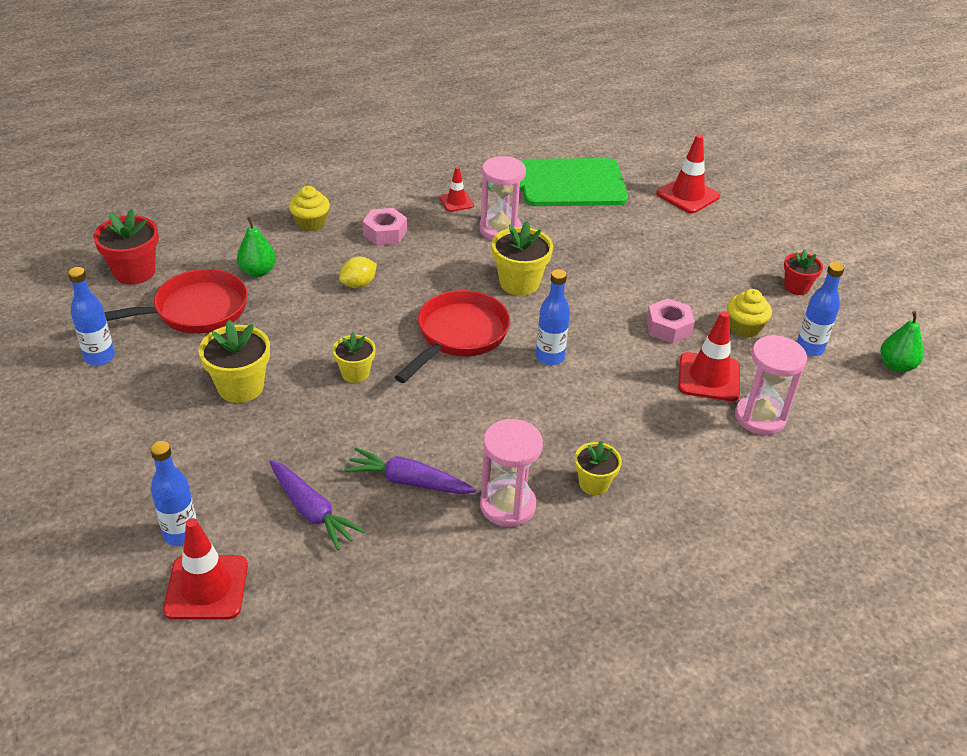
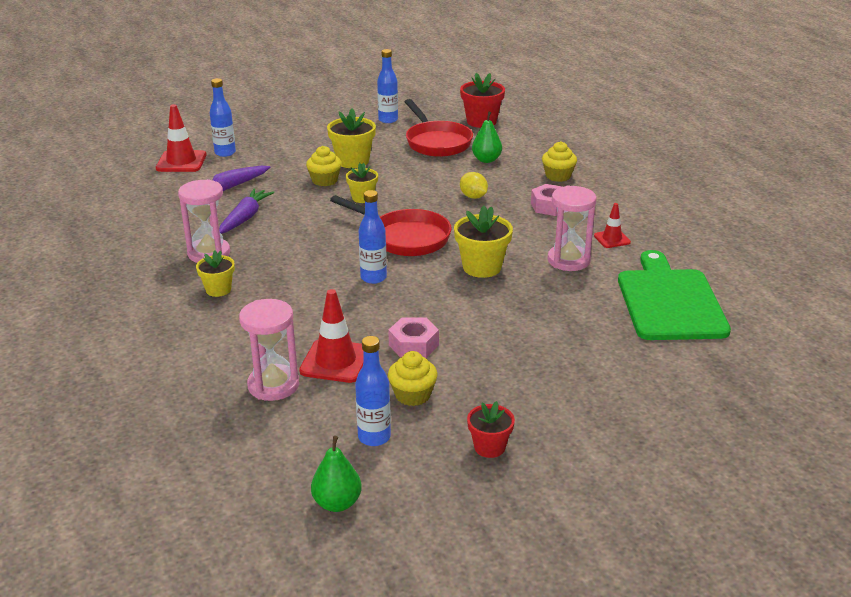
camera: 95 degrees right, 10 degrees down
red traffic cone [656,134,720,213] -> none
none -> yellow cupcake [306,146,342,186]

